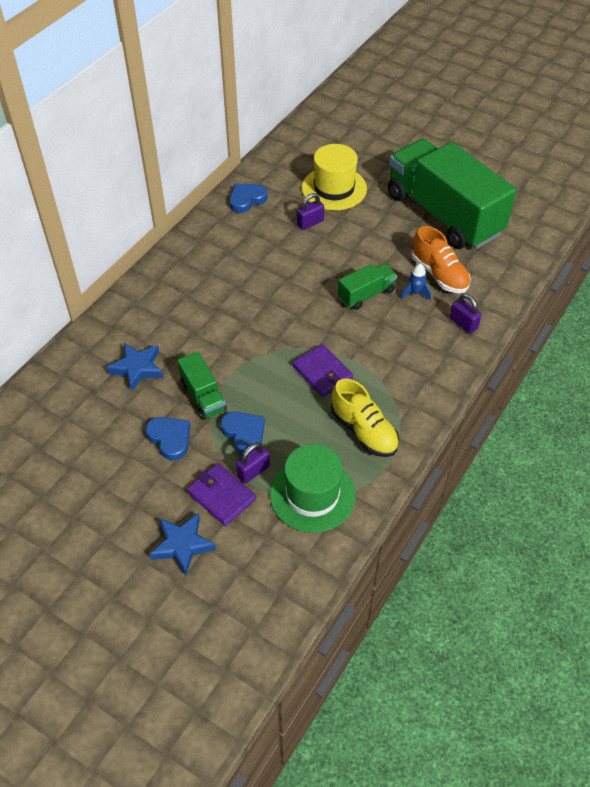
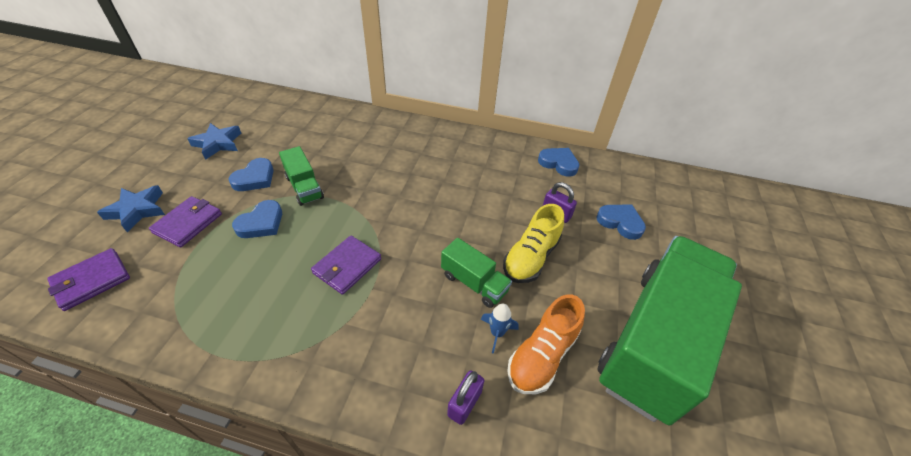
camera: 70 degrees right, 5 degrees down
blue star [106,343,163,392] -> blue star moved to [187,123,241,160]
green truck [177,351,227,420] -> green truck turned 75 degrees counterclockwise [279,146,324,206]
purple padlock [236,442,270,484] -> none
green hat [270,444,356,533] -> none
yellow hat [302,144,367,210] -> blue heart [596,204,646,240]
yellow shoe [331,379,399,457] -> yellow shoe moved to [503,204,564,283]
none -> purple wallet [47,248,130,311]

